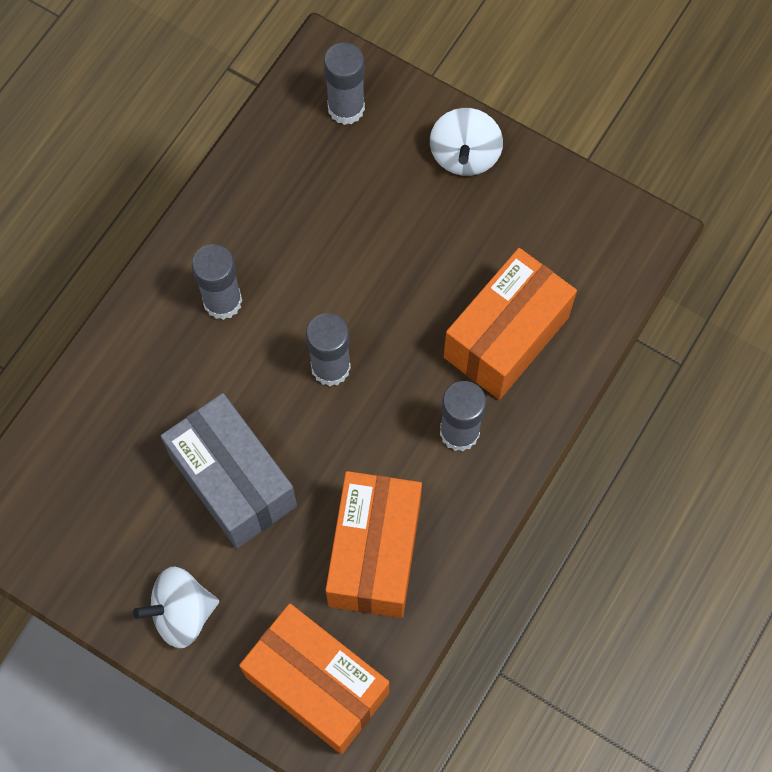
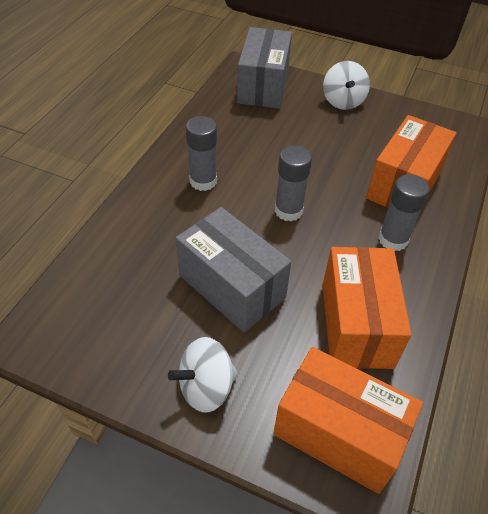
camera: 10 degrees left, 20 degrees down
grey glue stick [324,43,365,125] -> grey box [237,27,292,109]

